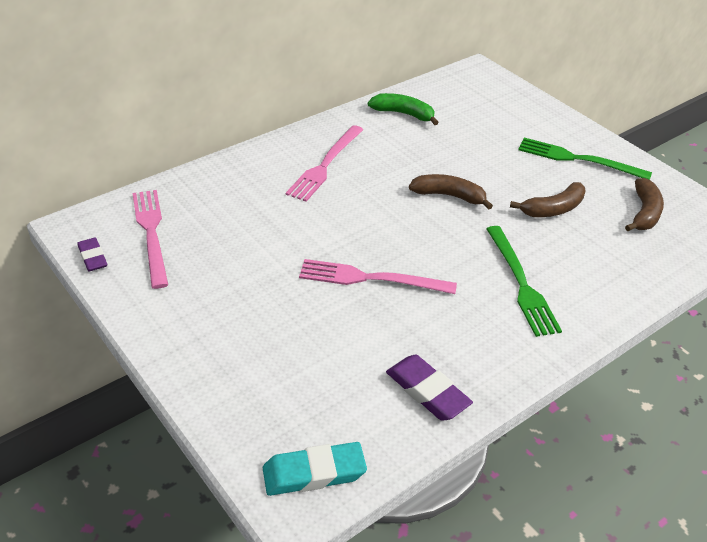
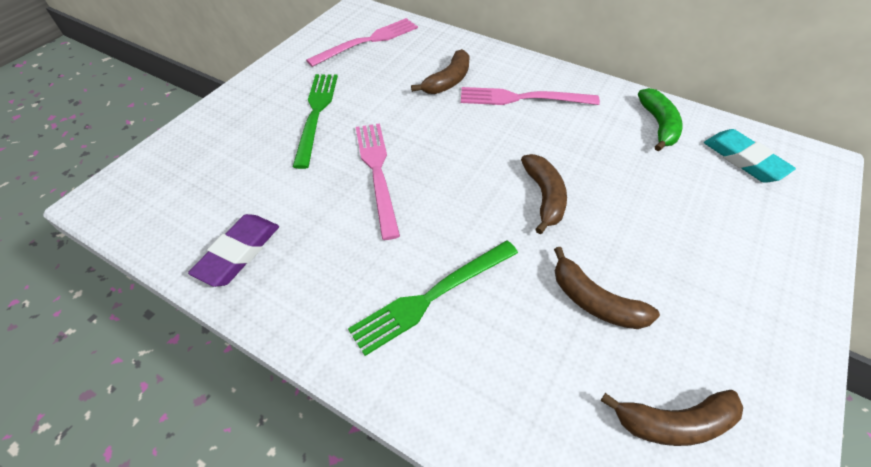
camera: 70 degrees right, 10 degrees up
purple eraser [77,238,107,272] -> none
turquoise eraser [263,442,367,496] -> turquoise eraser moved to [704,129,796,183]
green fork [518,137,652,180] -> green fork moved to [293,74,338,169]
none -> brown banana [411,49,470,94]

